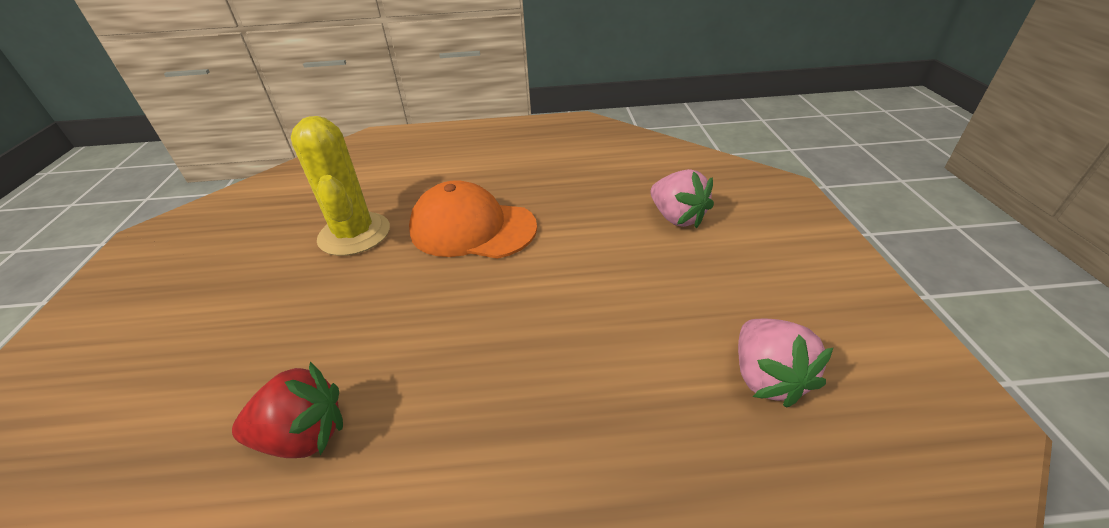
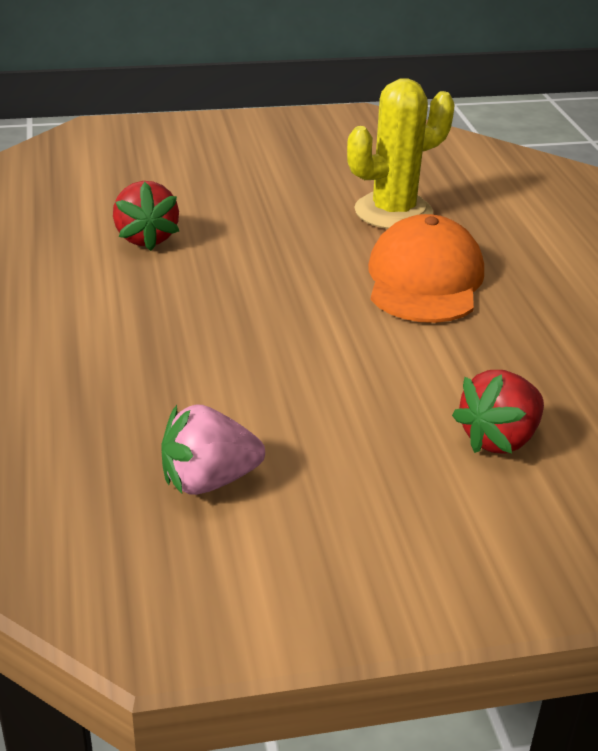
camera: 80 degrees right, 5 degrees down
pink strawberry [651,169,714,228] -> red strawberry [452,370,544,454]

